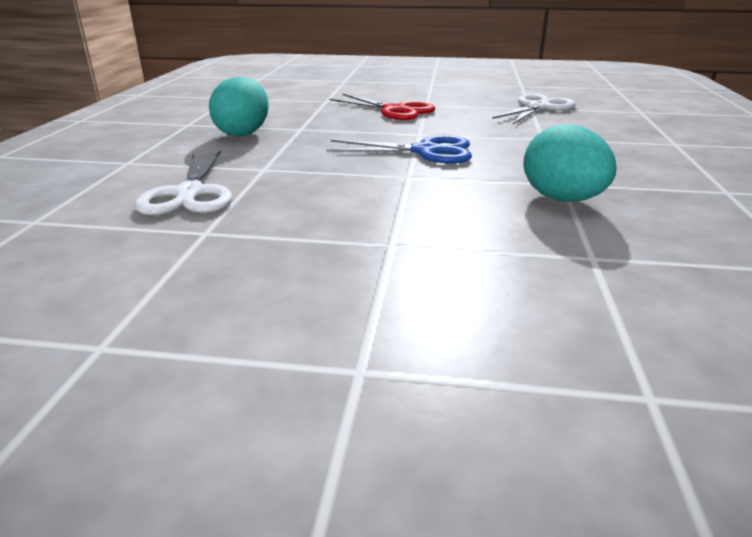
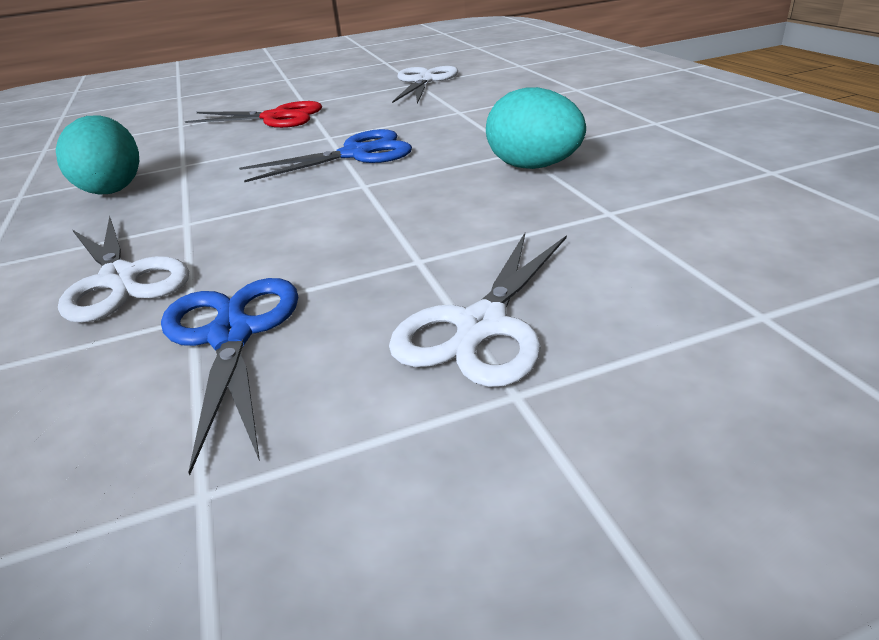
camera: 25 degrees left, 5 degrees up
none -> blue scissors [161,278,298,475]
none -> white scissors [389,233,567,387]

